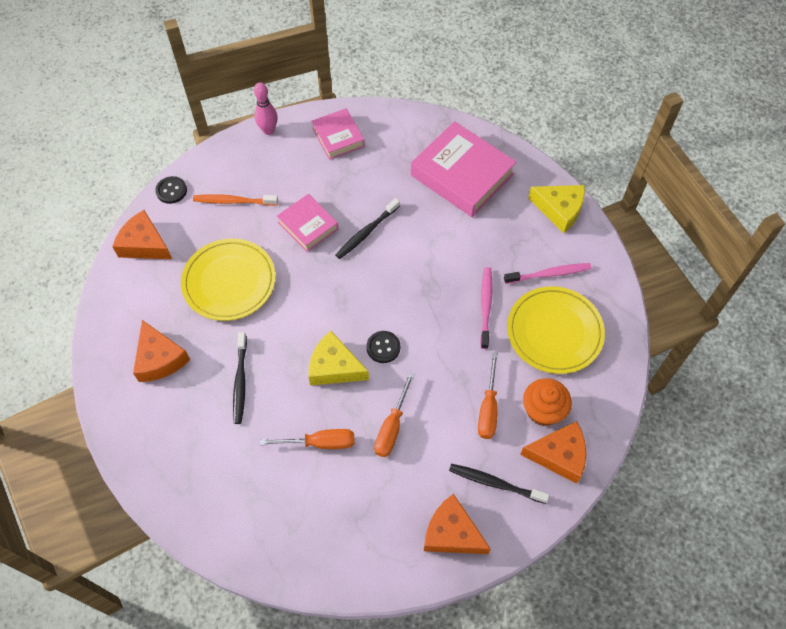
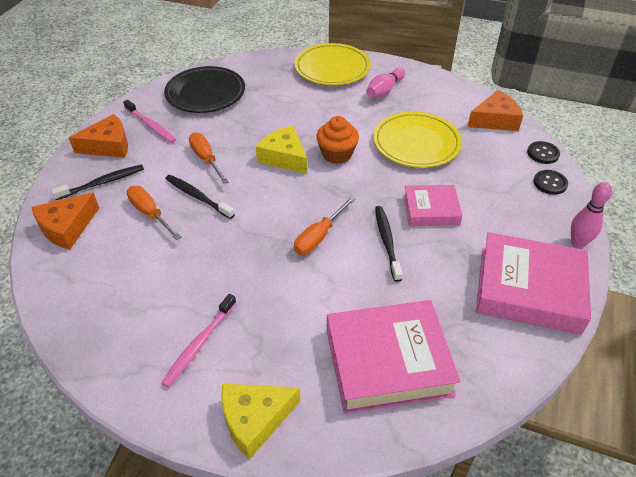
camera: 130 degrees right, 15 degrees down
orange cheese [133,320,190,382] -> pink bowling pin [366,68,405,97]
orange toothbrush [193,194,278,206] -> none
black toothbrush [233,332,247,424] -> black toothbrush moved to [165,175,235,219]
orange screwdriver [260,429,354,449] -> orange screwdriver moved to [294,197,355,255]
yellow cheese [308,331,369,386] -> yellow cheese turned 105 degrees counterclockwise [256,125,307,174]
pink book [311,108,365,160] -> pink book [476,232,591,335], size x1.74
black button [366,331,400,363] -> black button moved to [534,170,568,195]
pink toothbrush [480,267,492,349] -> pink toothbrush moved to [123,100,176,143]
yellow plate [507,286,605,374] -> yellow plate moved to [295,43,371,85]
orange cupcake [523,378,572,426] -> orange cupcake moved to [316,116,359,164]
none -> black plate [164,66,245,113]

